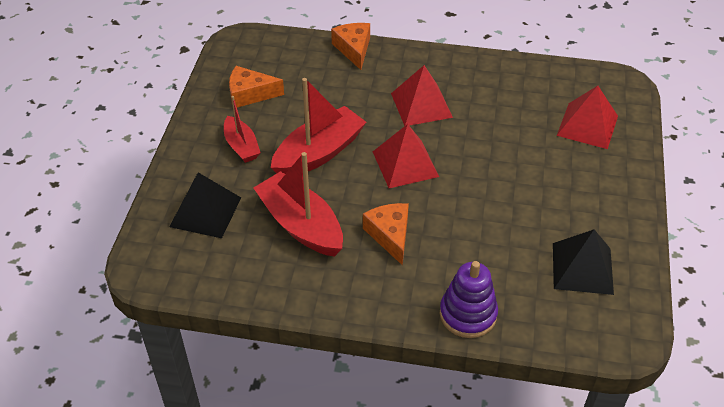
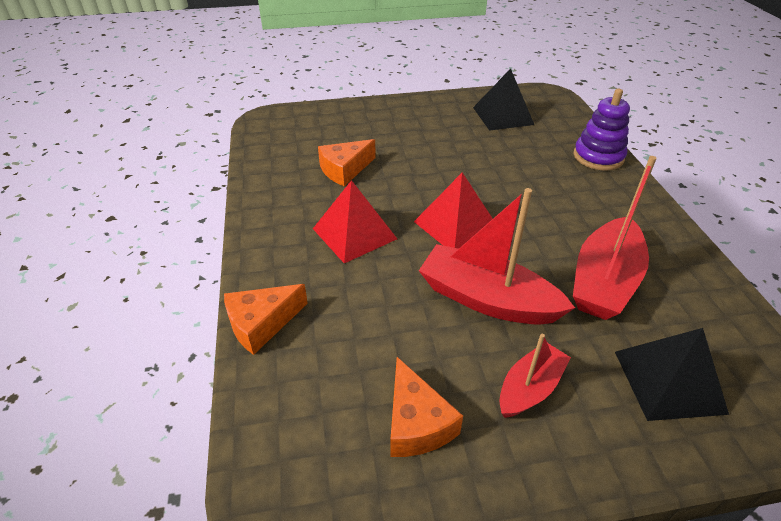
camera: 110 degrees left, 5 degrees down
orange cheese [363,203,409,266] -> orange cheese moved to [318,139,376,186]
red pyramid [557,86,618,149] -> none

